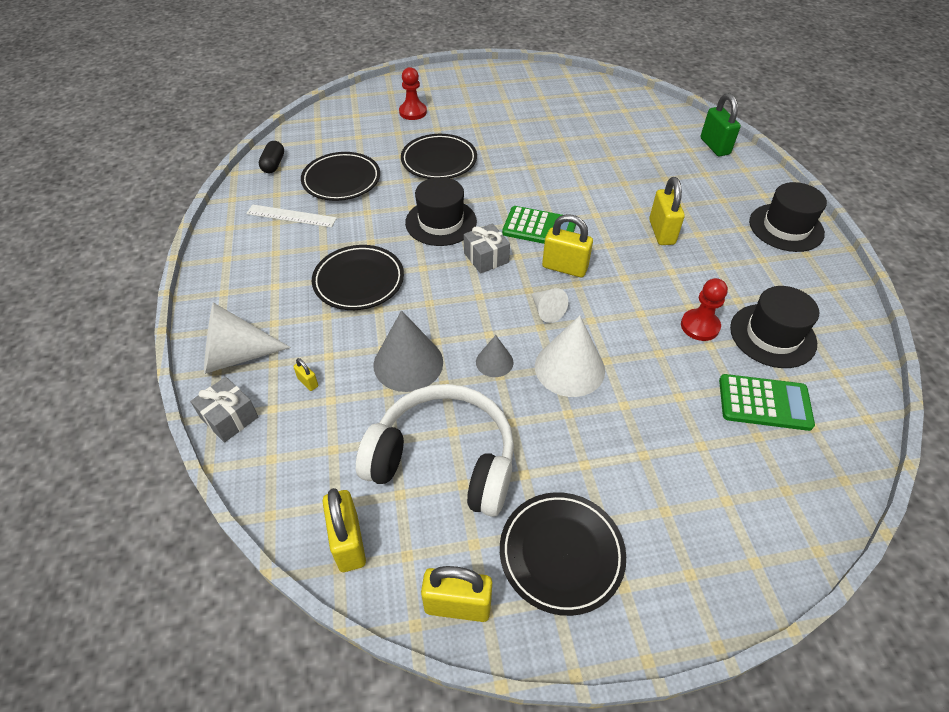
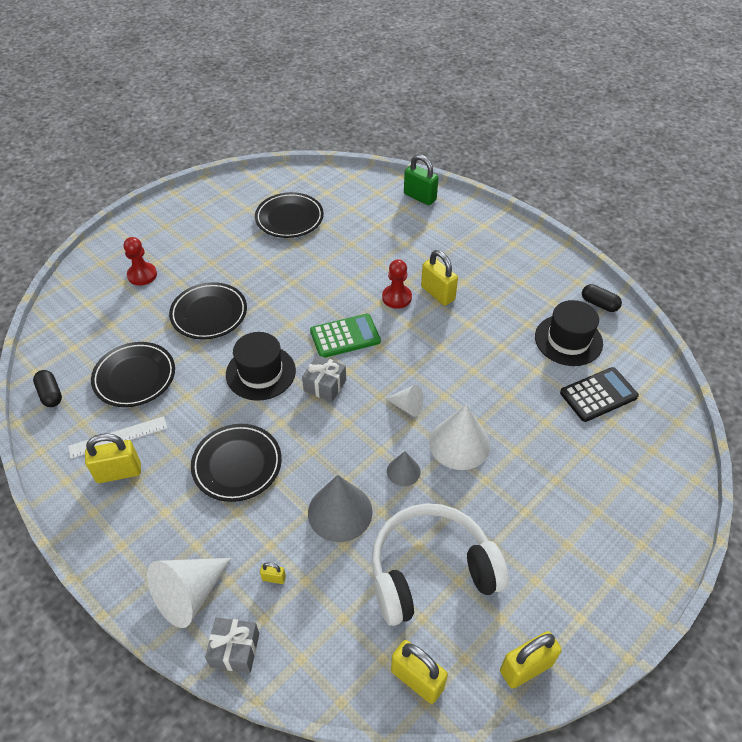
camera: 35 degrees left, 0 degrees up
black plate [500,492,626,616] -> black plate moved to [255,192,324,238]
yellow padlock [542,214,593,277] -> yellow padlock moved to [85,433,141,483]
red pawn [681,278,728,341] -> red pawn moved to [382,259,412,309]
green calculator [719,374,815,431] -> black calculator [560,367,639,422]
black hat [749,182,827,252] -> none
none -> black capsule [582,284,622,312]

